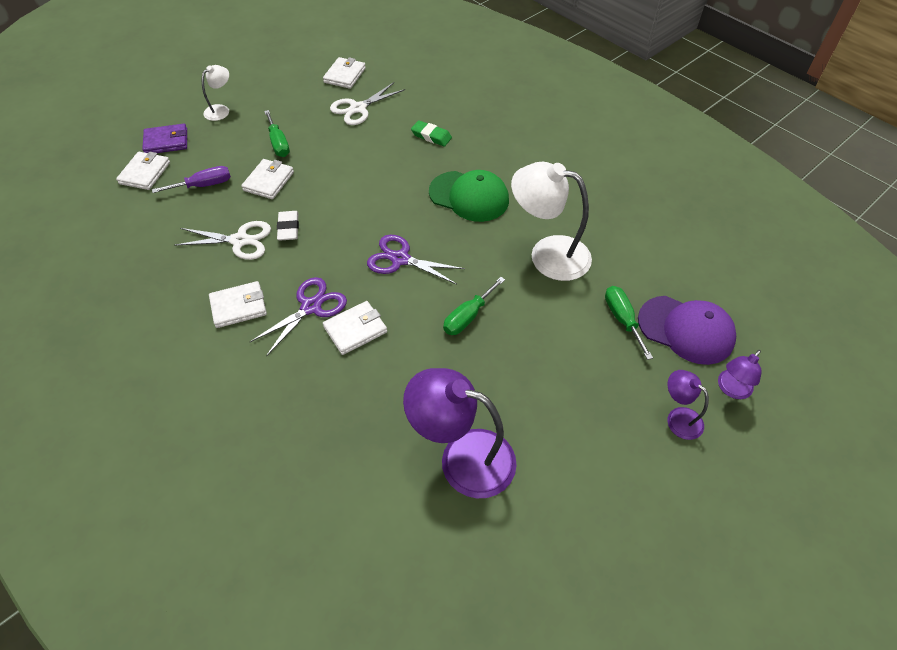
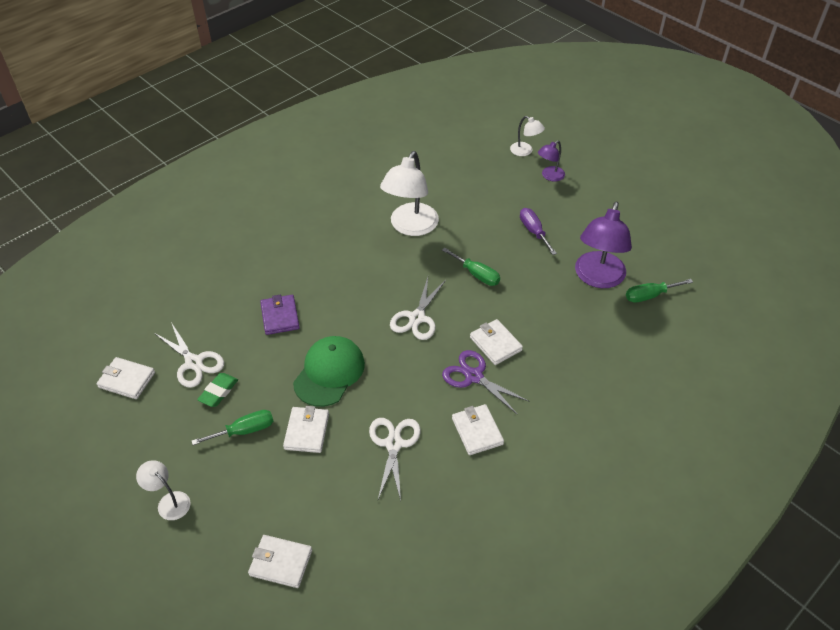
camera: 90 degrees left, 5 degrees down
purple wallet [142,124,187,153] -> purple wallet moved to [260,295,300,335]
purple screwdriver [152,166,231,193] -> purple screwdriver moved to [520,208,557,255]
white wallet [241,159,294,199] -> white wallet turned 75 degrees clockwise [283,406,329,453]
white eraser [277,211,299,241] -> none
purple scissors [367,235,465,285] -> white scissors [390,277,446,340]
green eraser [411,120,452,146] -> green eraser moved to [197,373,238,407]
green cap [429,170,509,222] -> green cap moved to [293,336,365,407]
green screwdriver [605,286,653,360] -> green screwdriver moved to [626,279,693,303]
purple cap [638,296,736,365] -> none
purple lamp [718,350,762,399] -> white lamp [510,116,545,156]

